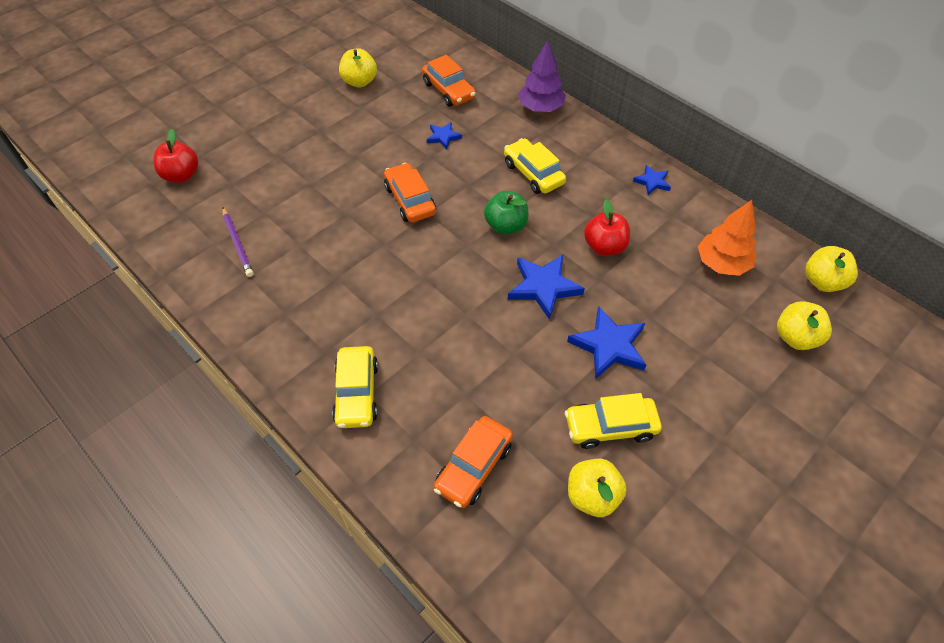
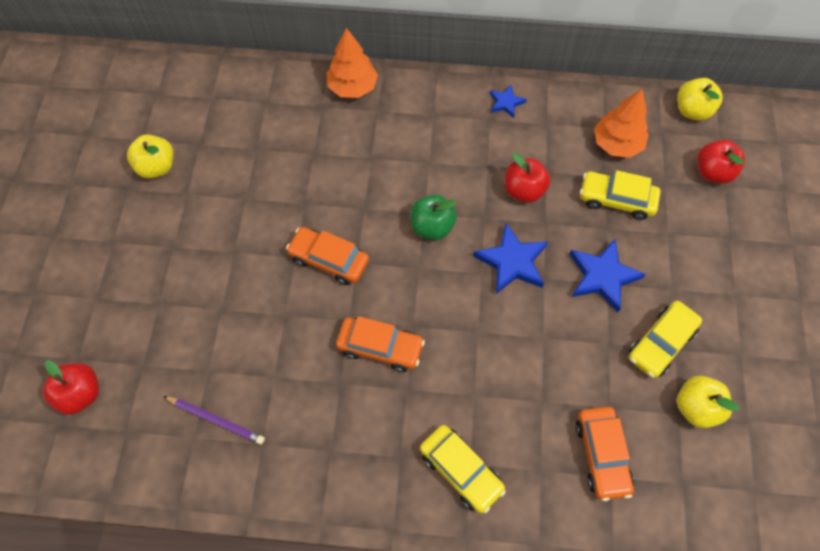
camera: 40 degrees left, 10 degrees up
orange car [422,55,476,107] -> orange car moved to [336,316,425,372]
blue star [427,122,462,149] -> none
yellow car [504,138,566,194] -> yellow car moved to [580,170,660,220]
purple tree [518,40,566,112] -> orange tree [326,28,378,98]
yellow apple [777,301,832,350] -> red apple [697,140,745,184]

